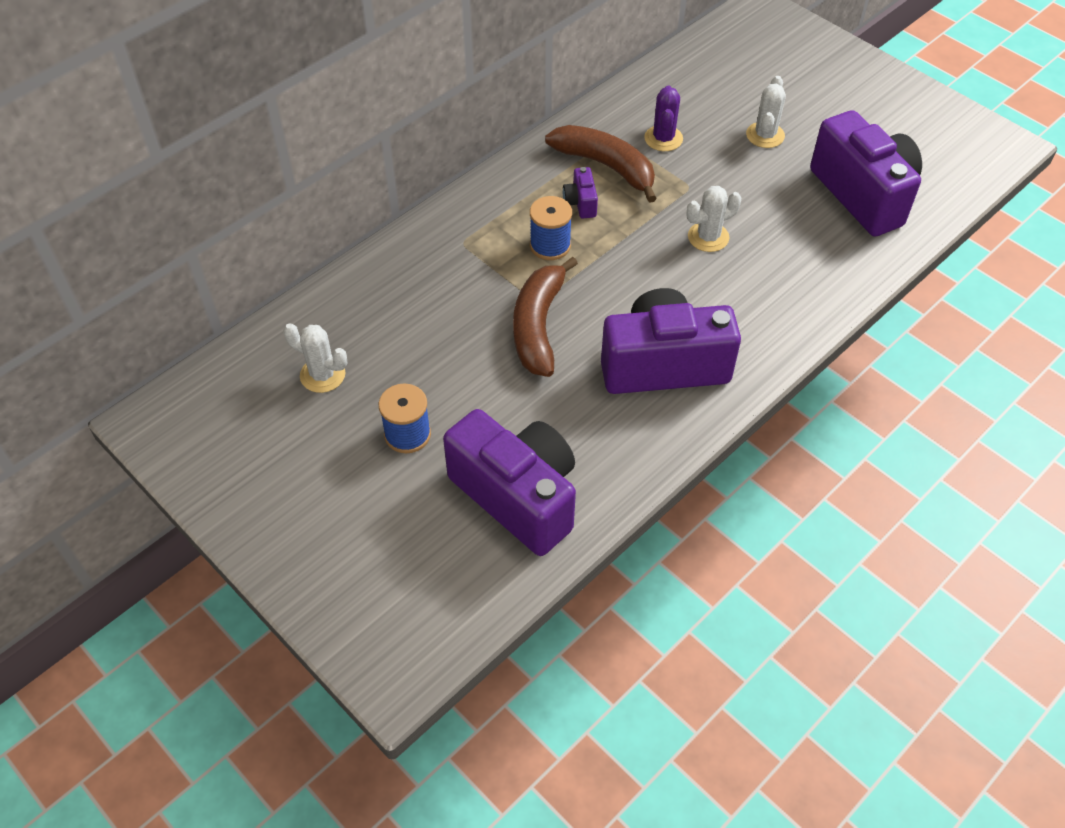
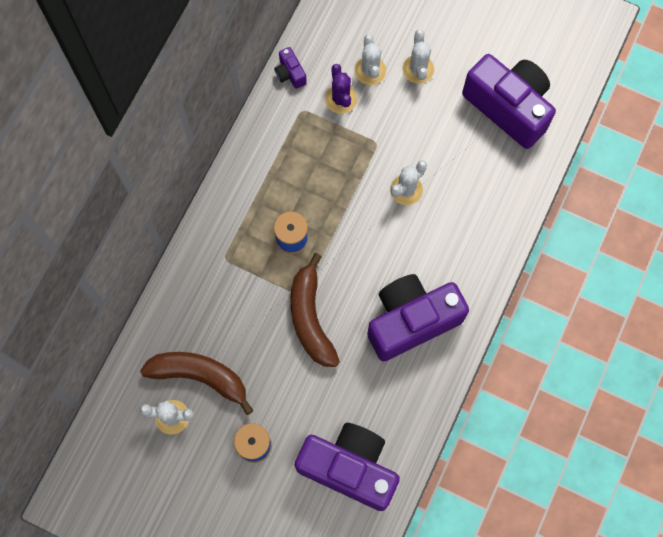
camera: 20 degrees left, 20 degrees up
brown banana [545,125,657,203] -> brown banana moved to [140,352,254,415]
purple camera [563,167,598,218] -> purple camera moved to [274,47,307,89]
none -> white cactus [355,35,386,85]

